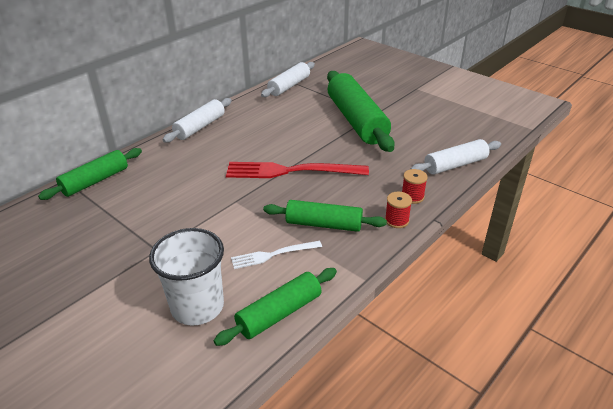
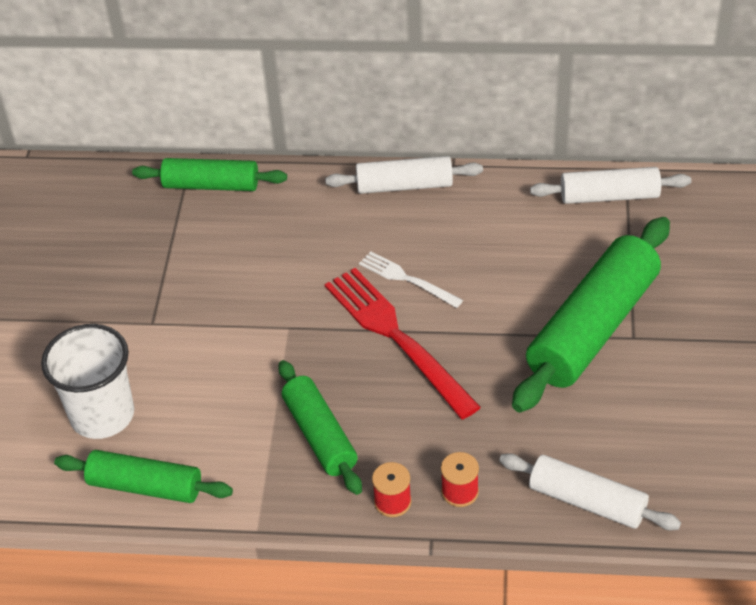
camera: 55 degrees right, 10 degrees up
white fork [231,241,322,269] -> white fork moved to [359,251,463,308]

